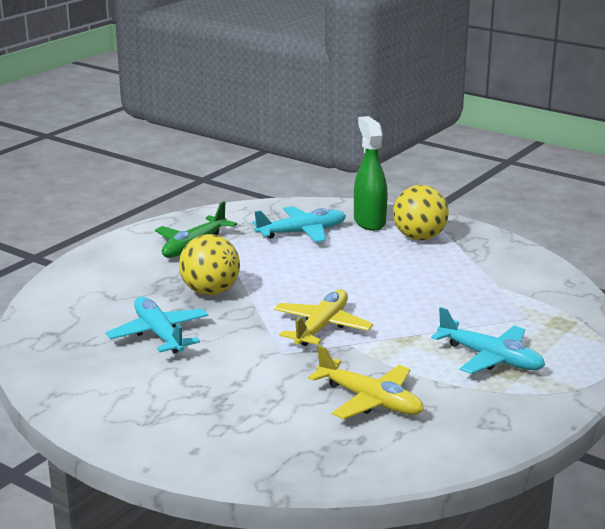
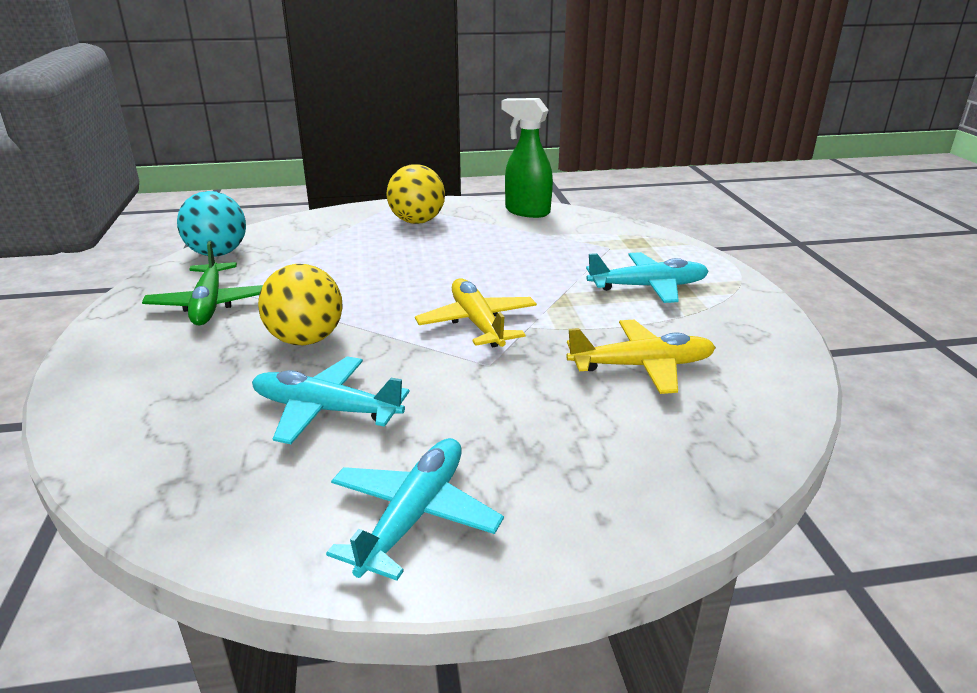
camera: 45 degrees left, 5 degrees up
turquoise plane [253,206,346,242] -> turquoise plane moved to [326,438,504,581]
green spray bottle [354,116,388,231] -> green spray bottle moved to [502,98,553,218]
none -> turquoise ball [177,191,246,256]

